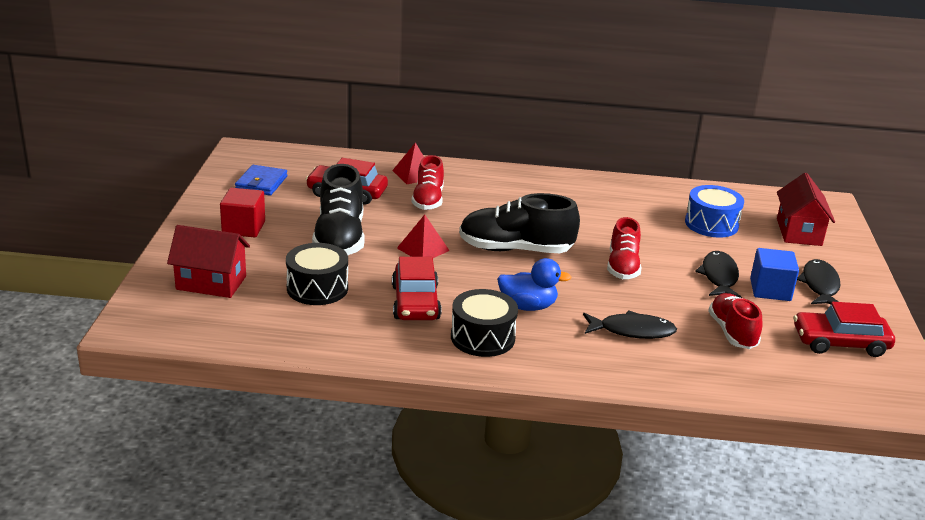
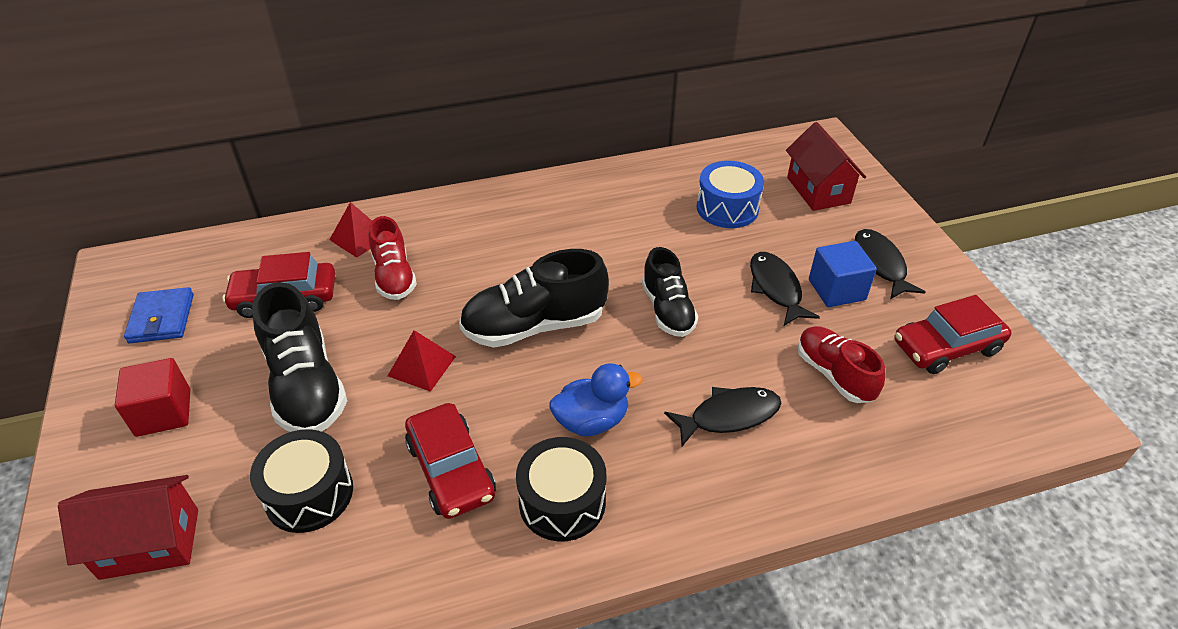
camera: 20 degrees left, 15 degrees up
red shoe [607,217,641,279] -> black shoe [642,247,698,337]

